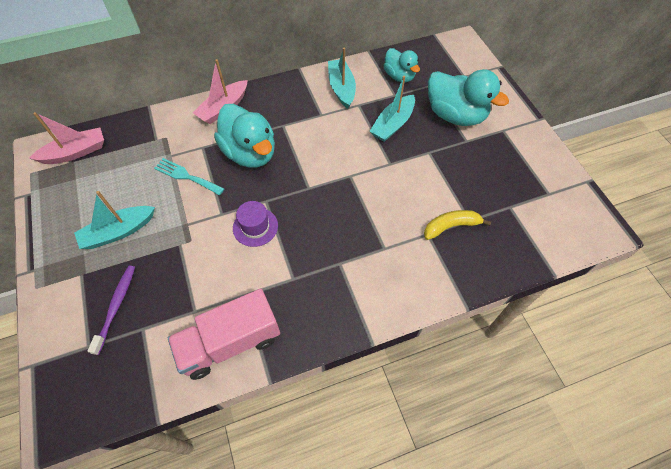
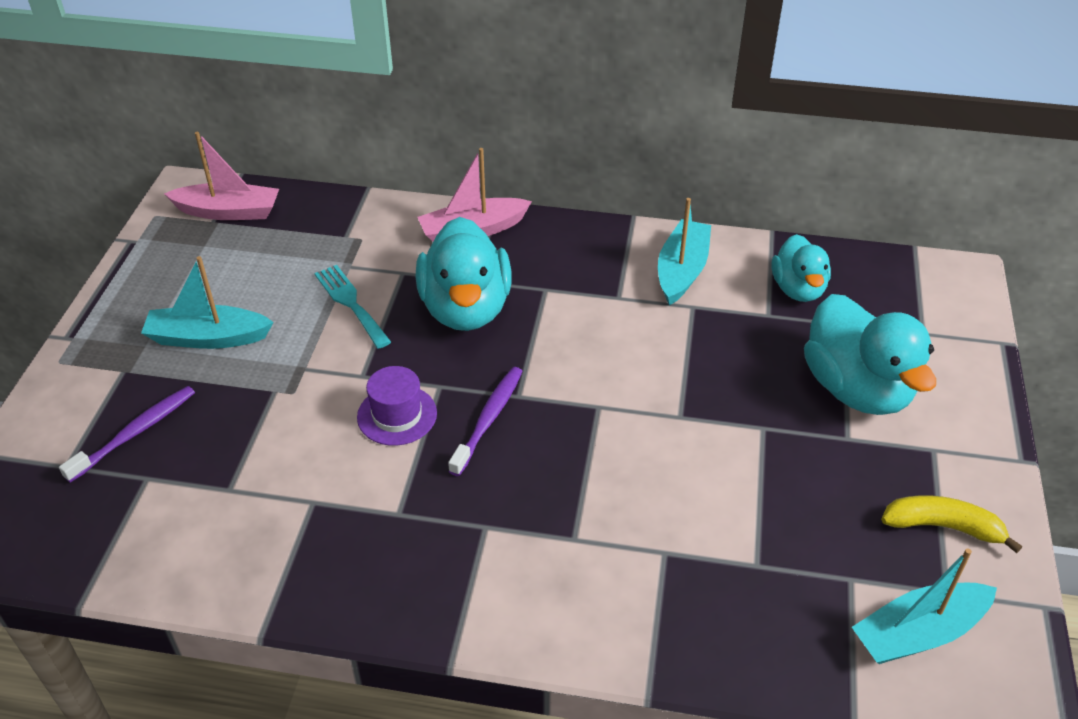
camera: 30 degrees right, 15 degrees down
pink truck [168,289,280,380] -> none
turquoise boat [370,76,415,142] -> turquoise boat moved to [852,548,997,664]
yellow banana [424,210,491,240] -> yellow banana moved to [881,495,1022,553]
none -> purple toothbrush [448,367,523,476]

